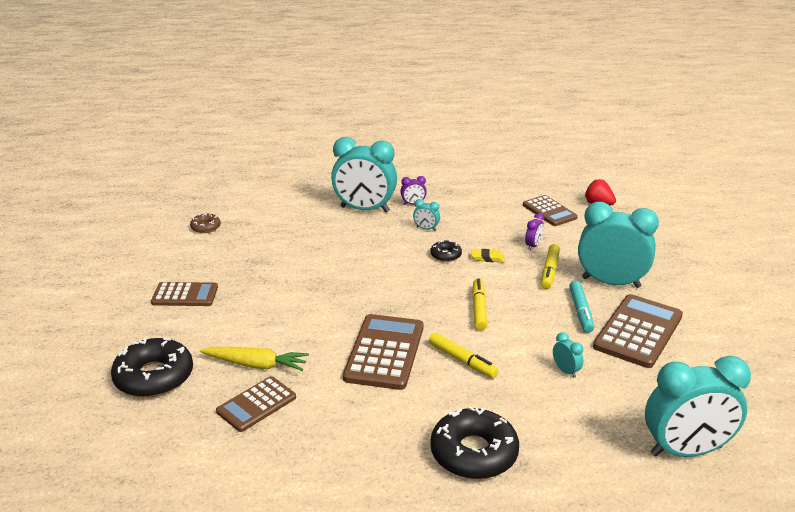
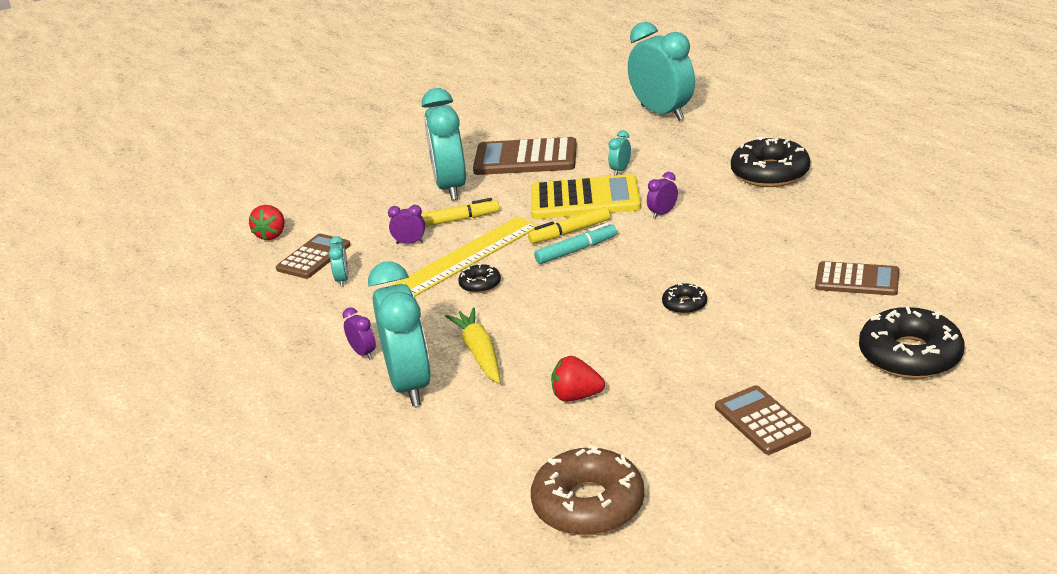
camera: 115 degrees left, 0 degrees up
brown donut [190,214,221,233] -> brown donut [531,445,645,536], size x2.05
yellow carrot [200,347,309,371] -> yellow carrot moved to [445,307,500,383]
brown calculator [343,314,423,390] -> none
turquoise clock [413,199,440,231] -> turquoise clock moved to [329,236,349,287]
yellow marker [429,333,499,378] -> purple clock [647,172,678,219]
yellow eraser [471,249,504,262] -> yellow ruler [391,216,539,297]
turquoise marker [569,281,594,333] -> turquoise marker moved to [534,223,617,264]
none -> yellow calculator [531,174,641,219]
none -> red strawberry [551,356,605,402]
none -> black donut [662,283,707,314]

